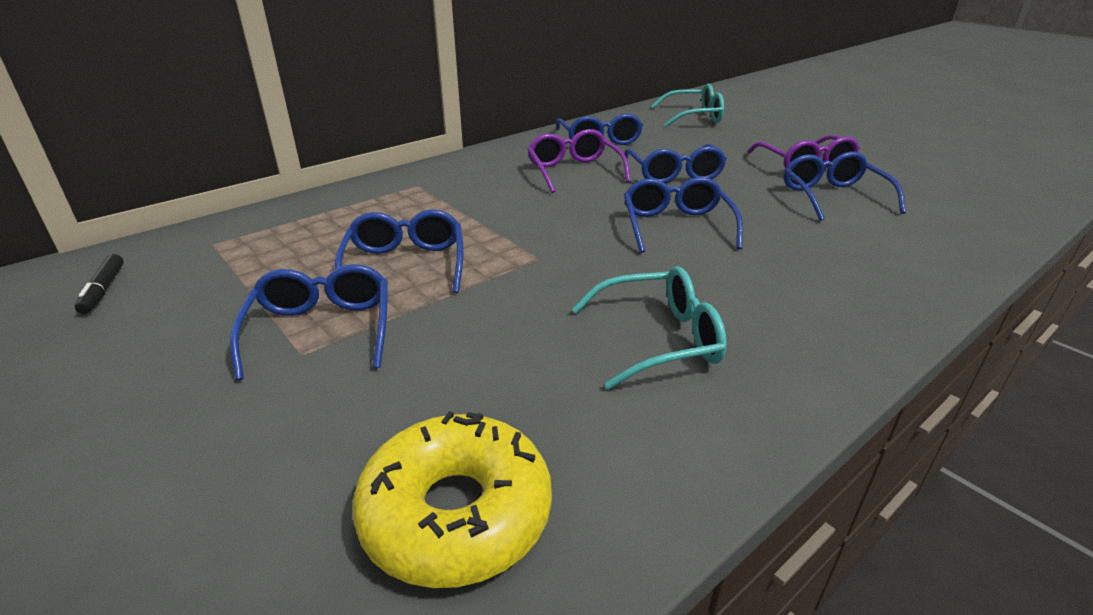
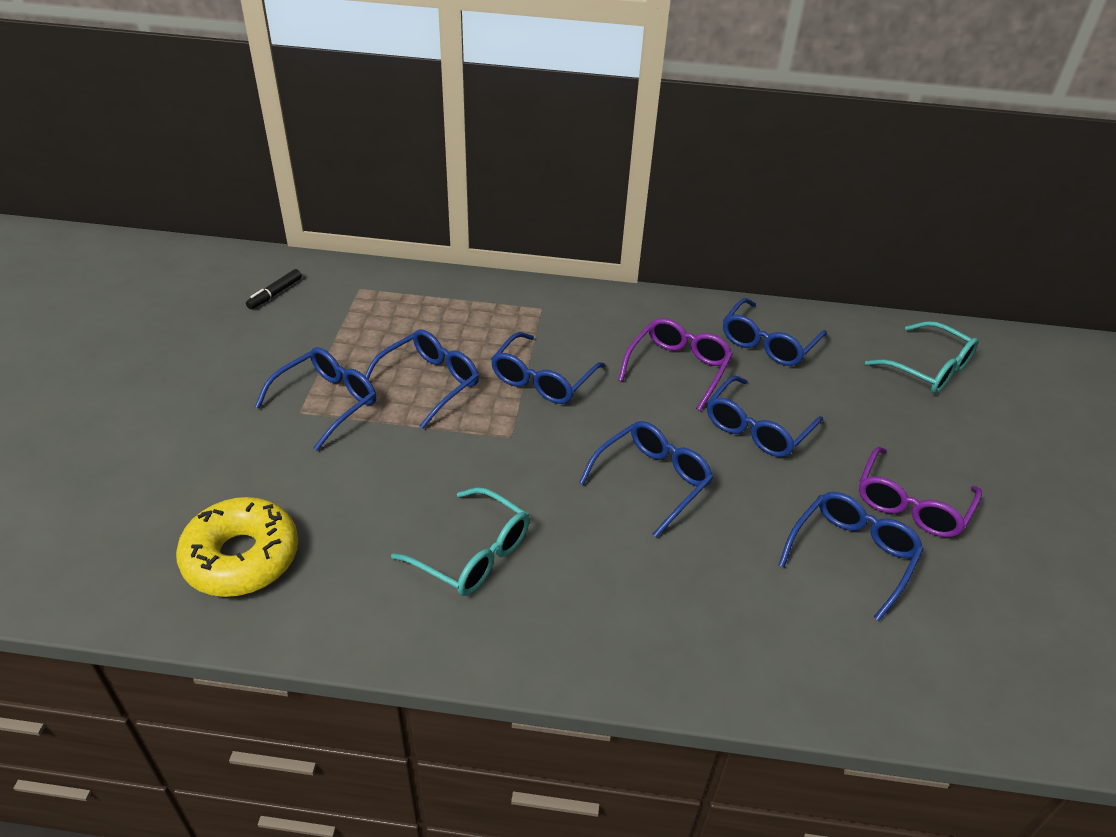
camera: 45 degrees right, 10 degrees up
none -> blue glasses [491,332,605,404]

